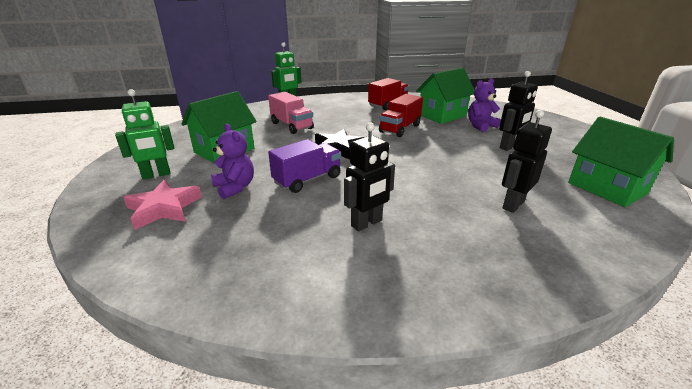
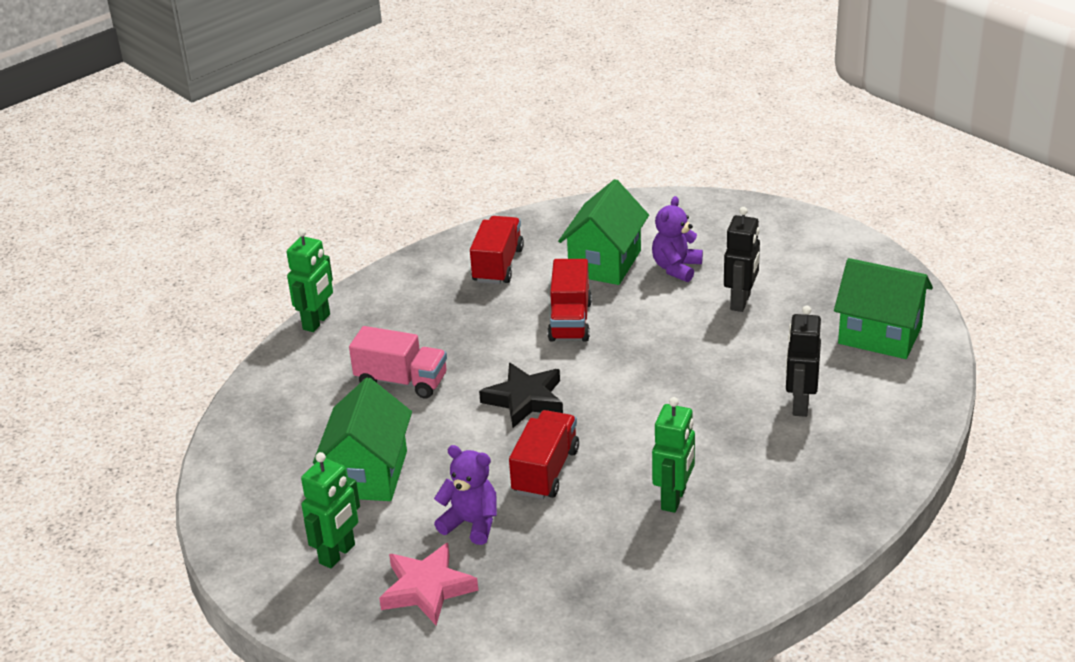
camera: 30 degrees left, 5 degrees up
purple truck [268,139,341,193] -> red truck [509,410,579,499]
black robot [344,123,395,232] -> green robot [652,397,695,513]

